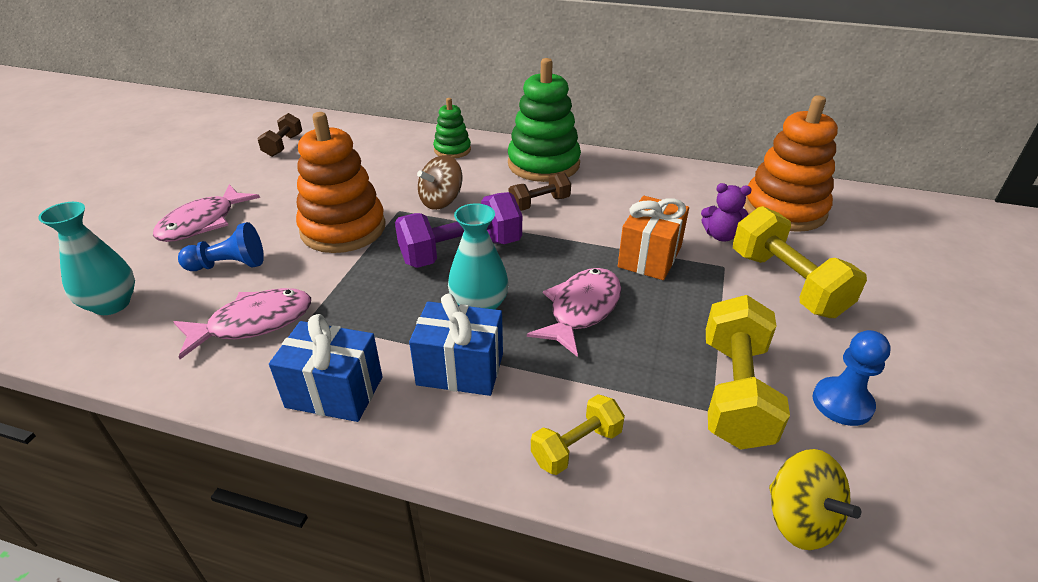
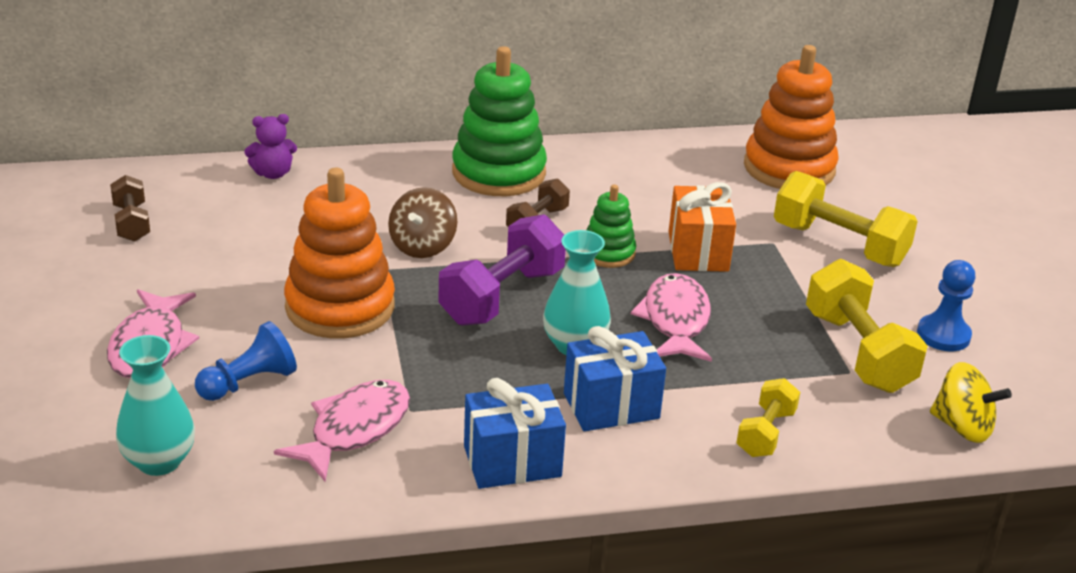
camera: 30 degrees left, 5 degrees down
green stacking toy [433,98,471,159] -> green stacking toy moved to [587,184,636,268]
purple teddy bear [701,183,751,242] -> purple teddy bear moved to [244,114,297,179]

